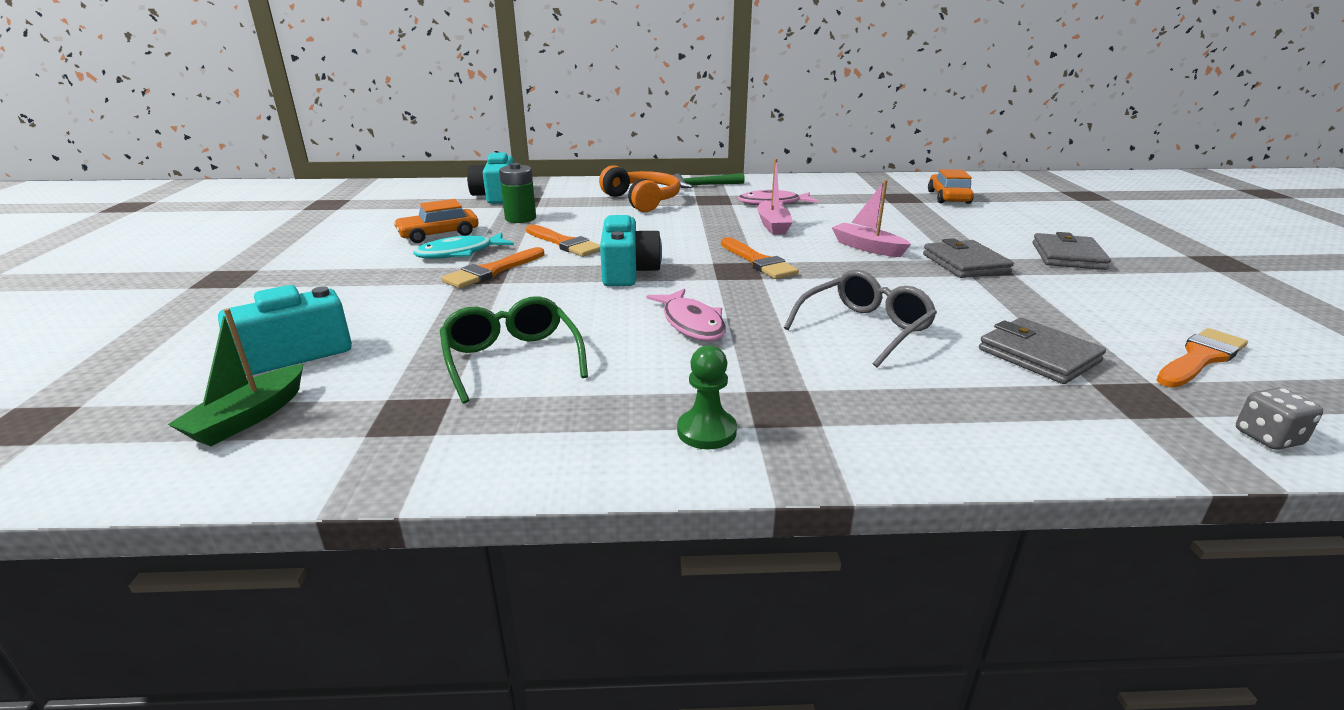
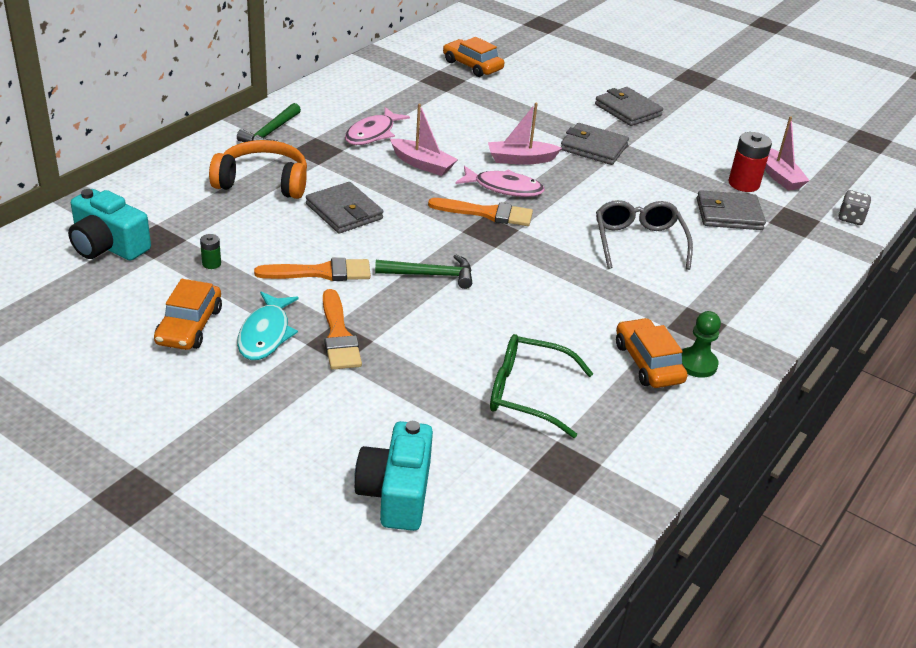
camera: 55 degrees left, 10 degrees up
green boat [167,308,303,446] -> none
green battery [499,163,536,223] -> green battery [200,234,221,269], size x0.51
turquoise camera [600,215,662,286] -> green hammer [375,255,472,289]
pink fish [646,289,726,341] -> pink fish moved to [455,166,545,197]
orange brush [1156,328,1248,388] -> pink boat [765,116,810,191]
none -> grey wallet [306,182,383,233]
none -> orange car [616,318,688,388]
none -> red battery [729,132,772,192]

